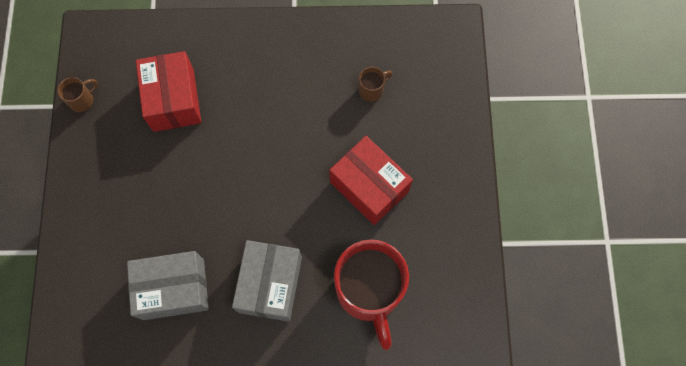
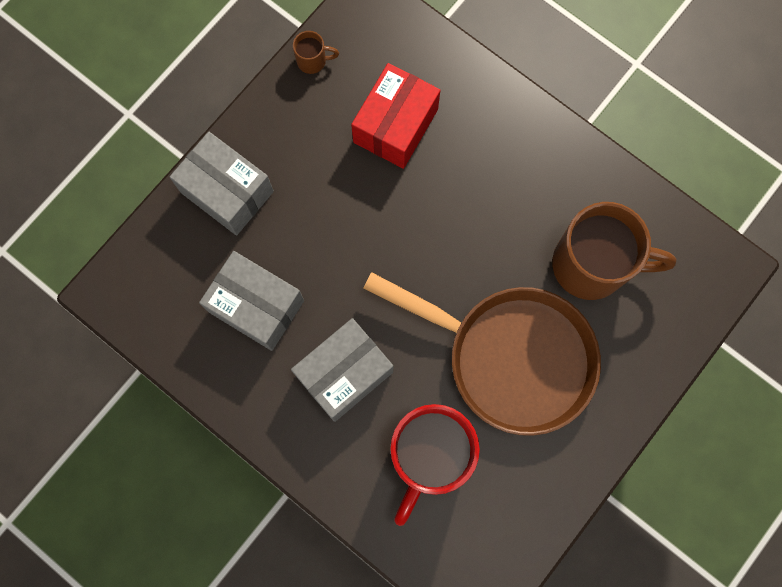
camera: 40 degrees right, 5 degrees up
red box [329,136,413,225] -> brown pan [363,272,601,436]
brown mug [359,67,393,102] -> brown mug [552,202,676,300], size x2.42
none -> grey box [170,132,274,236]

